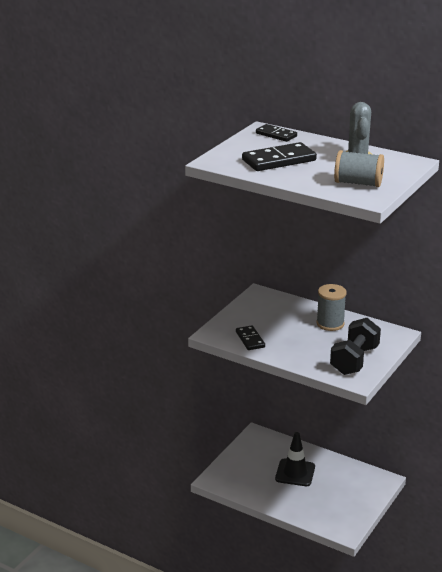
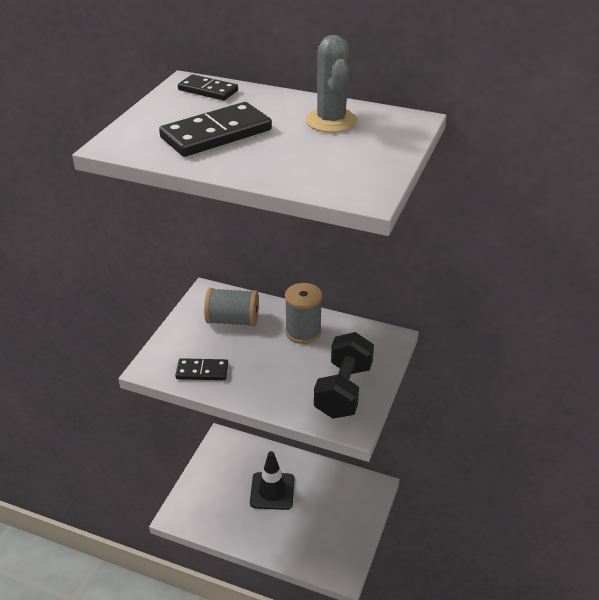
camera: 10 degrees left, 10 degrees up
black domino [236,325,265,350] -> black domino turned 60 degrees counterclockwise [175,358,228,380]
grey spool [334,150,384,187] -> grey spool moved to [204,288,259,327]

